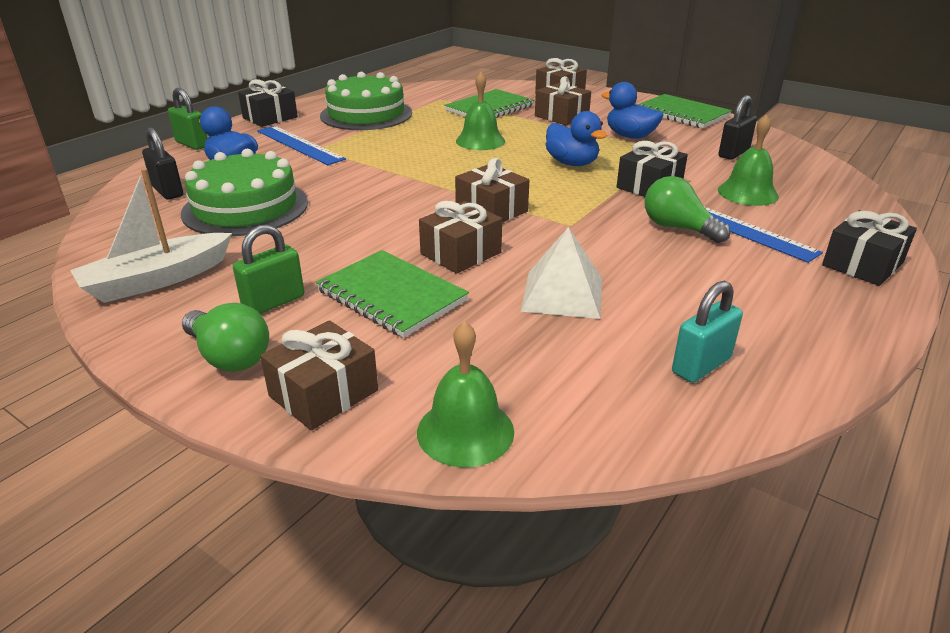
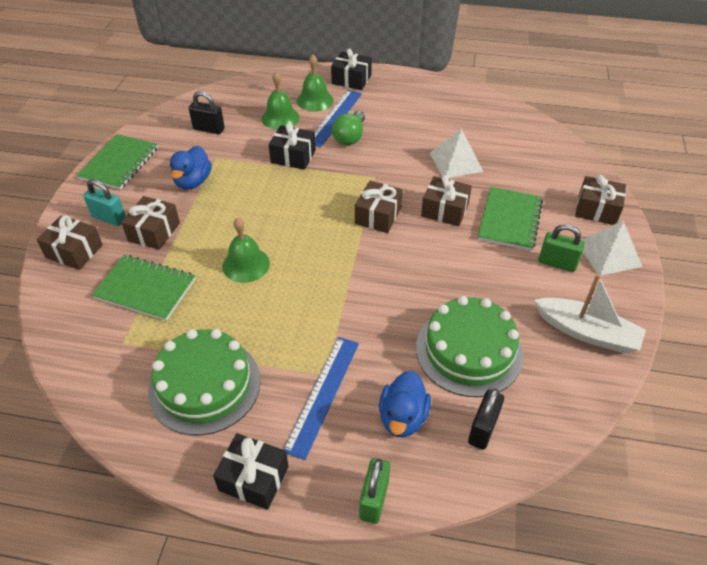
camera: 115 degrees left, 15 degrees up
green light bulb [182,303,269,372] -> white pyramid [582,221,642,276]
green bell [417,321,514,467] -> green bell moved to [297,55,334,111]
blue duck [546,111,607,166] -> none
turquoise padlock [672,281,743,383] -> turquoise padlock moved to [83,179,126,226]

